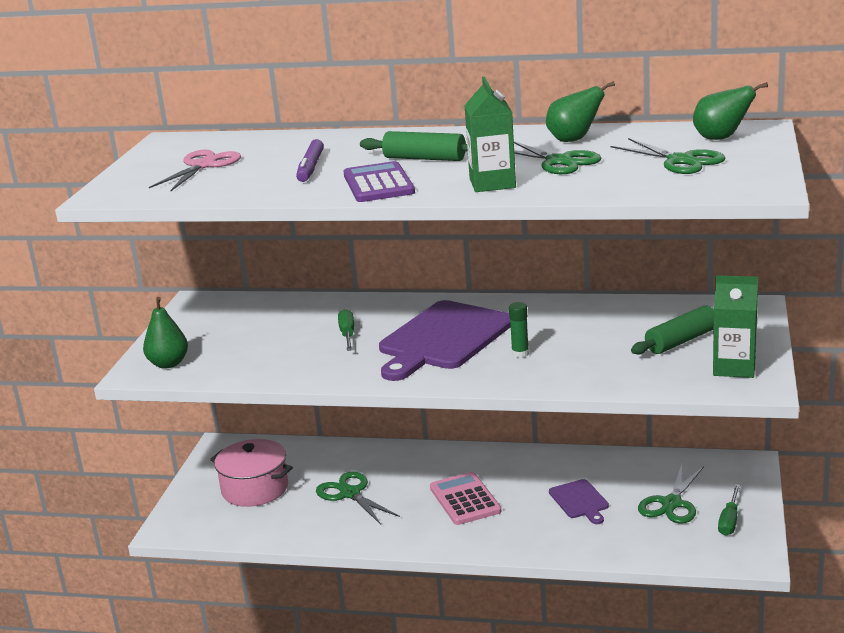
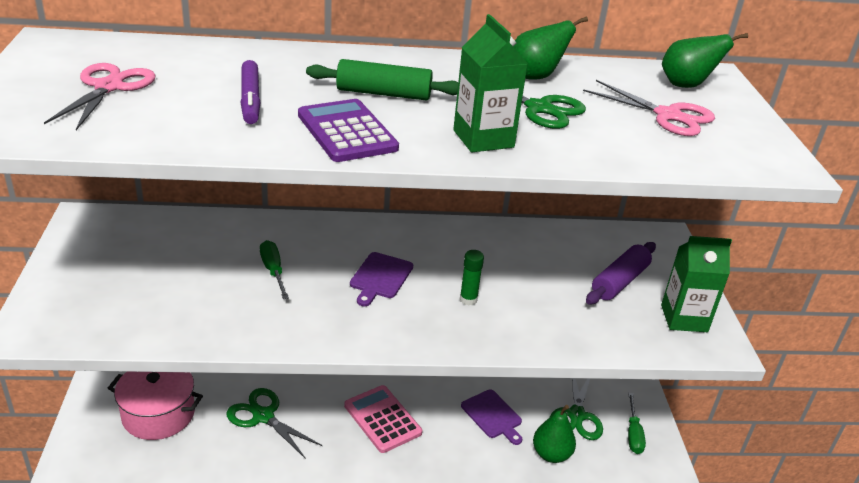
camera: 20 degrees left, 10 degrees up
green pear [143,297,188,369] -> green pear moved to [533,405,576,463]
purple cutting board [379,300,511,381] -> purple cutting board [350,252,413,306], size x0.48
green scissors [611,138,725,174] -> pink scissors [583,80,715,136]
green rolling pin [631,305,714,355] -> purple rolling pin [586,242,656,304]

